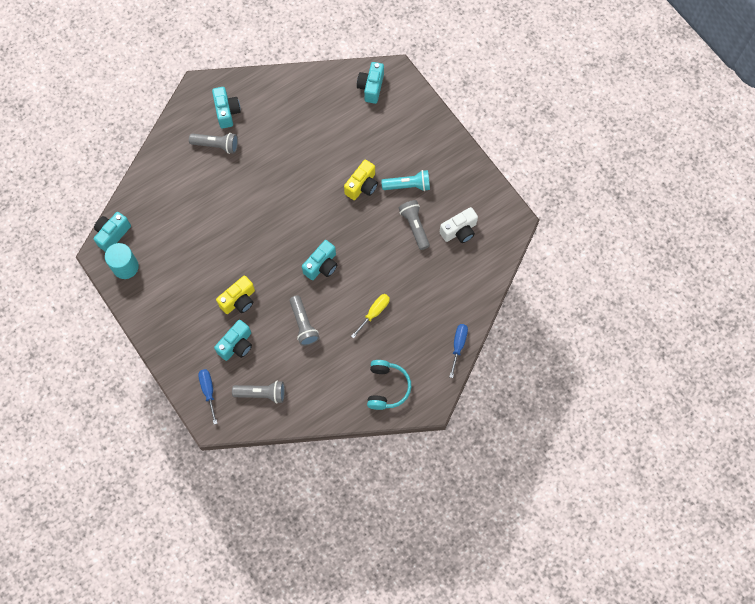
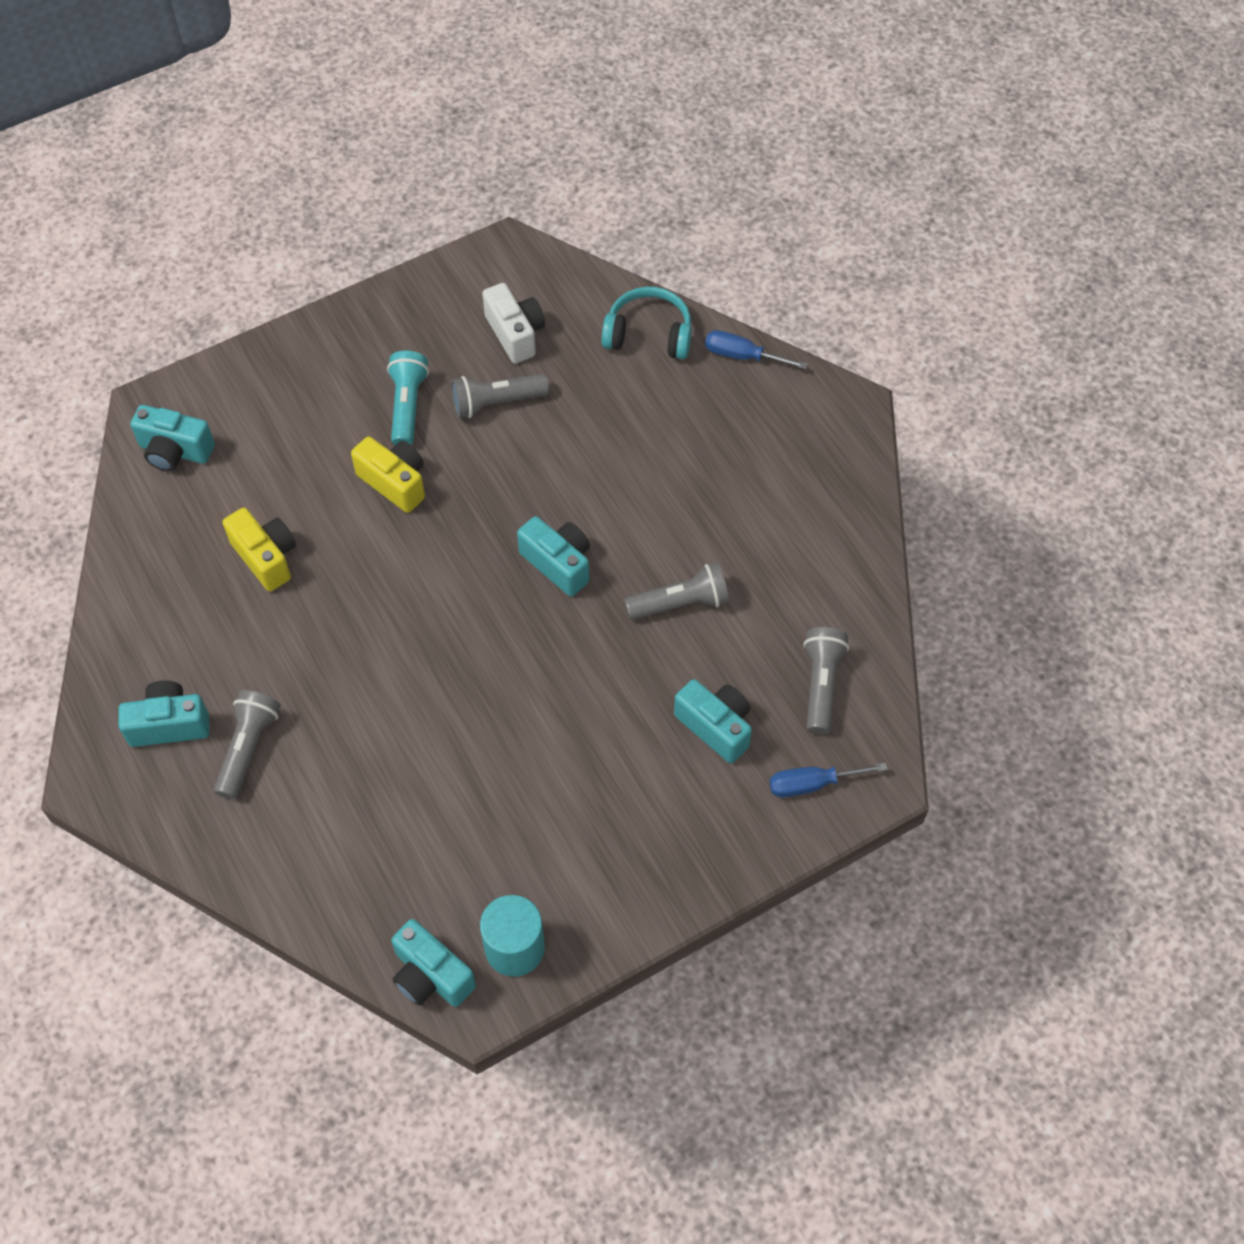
camera: 85 degrees left, 10 degrees down
yellow camera [216,276,255,314] -> yellow camera moved to [223,508,296,591]
yellow screwdriver [351,294,390,339] -> none
turquoise headphones [367,360,411,410] -> turquoise headphones moved to [601,287,692,359]

